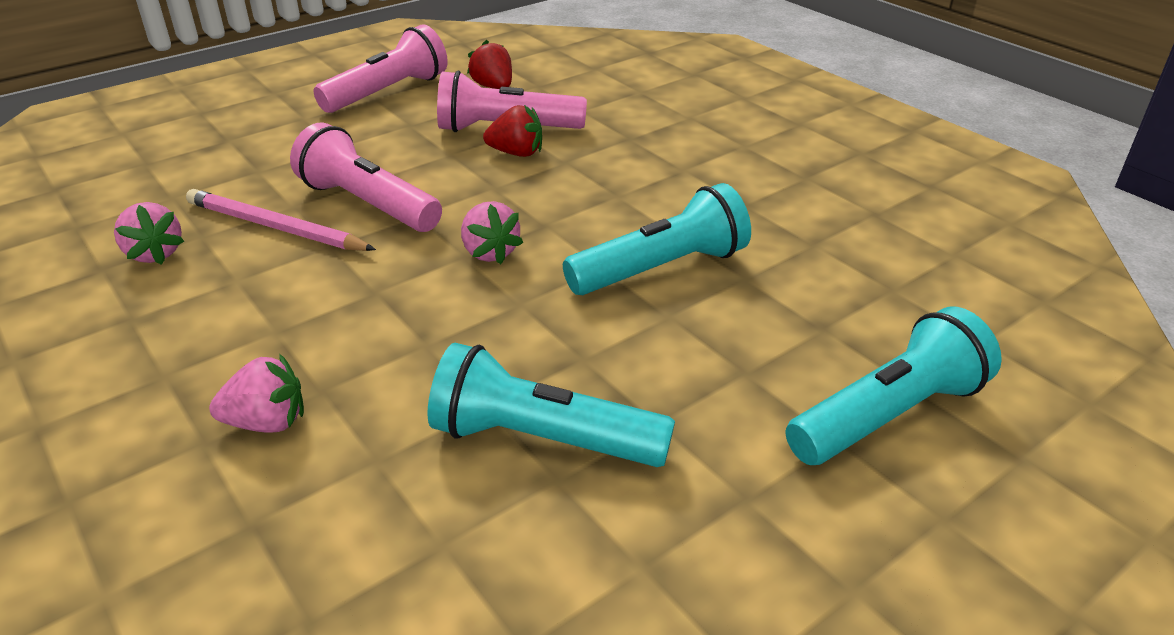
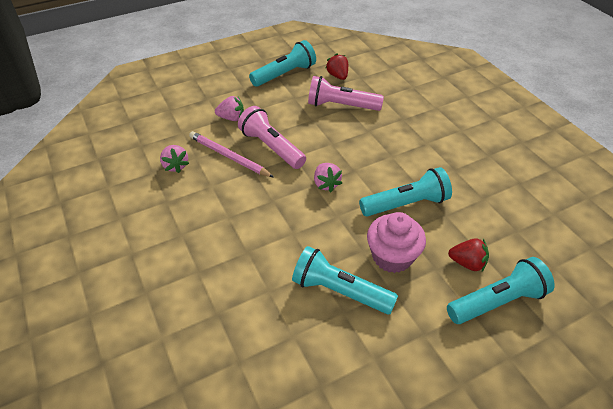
camera: 10 degrees right, 10 degrees up
pink strawberry [209,353,304,433] -> pink strawberry moved to [215,96,244,121]
pink flashlight [314,24,448,113] -> turquoise flashlight [249,40,316,87]
red strawberry [483,105,542,157] -> red strawberry moved to [448,238,489,272]
none -> pink cupcake [367,212,426,273]

